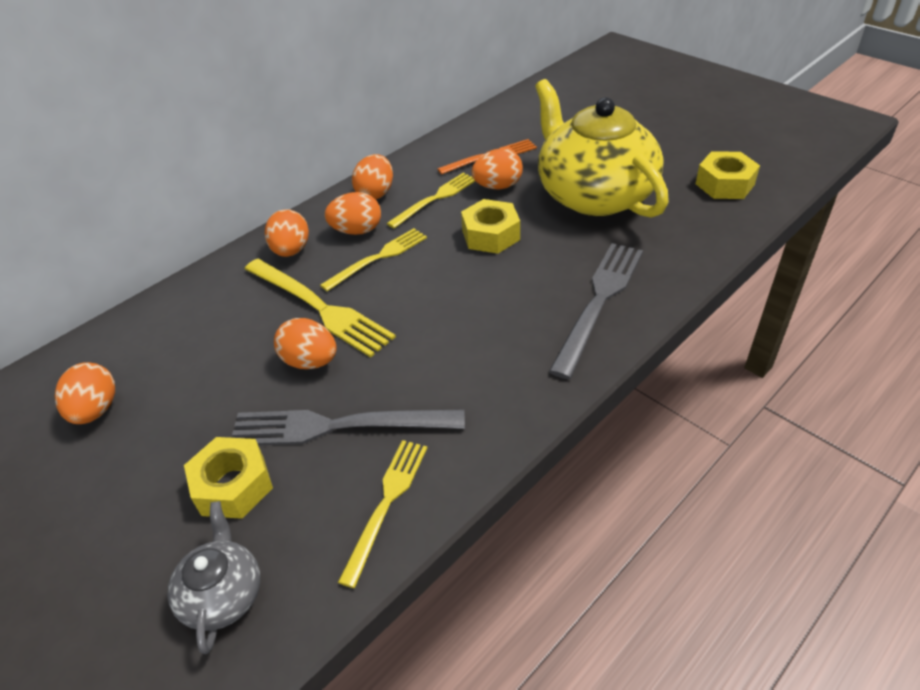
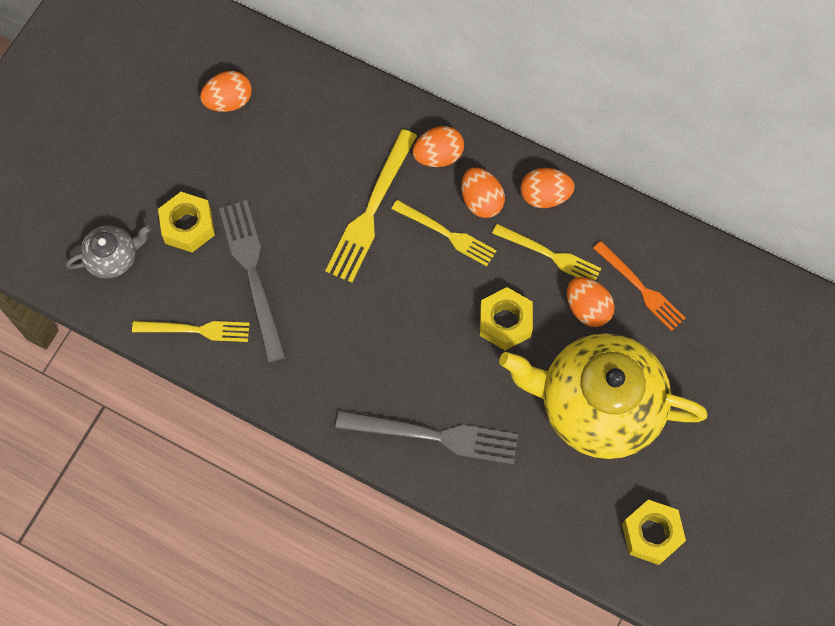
camera: 70 degrees right, 25 degrees up
orange egg [274,318,337,369] -> none
yellow teapot [535,79,669,218] -> yellow teapot turned 120 degrees counterclockwise [499,333,708,459]

